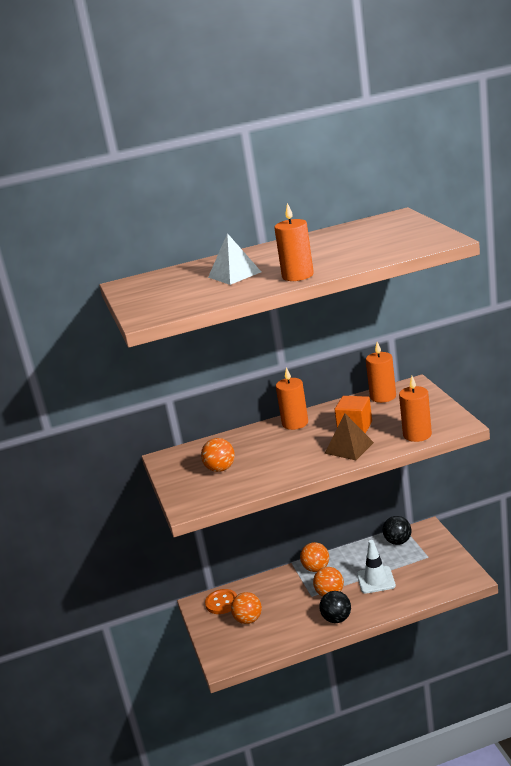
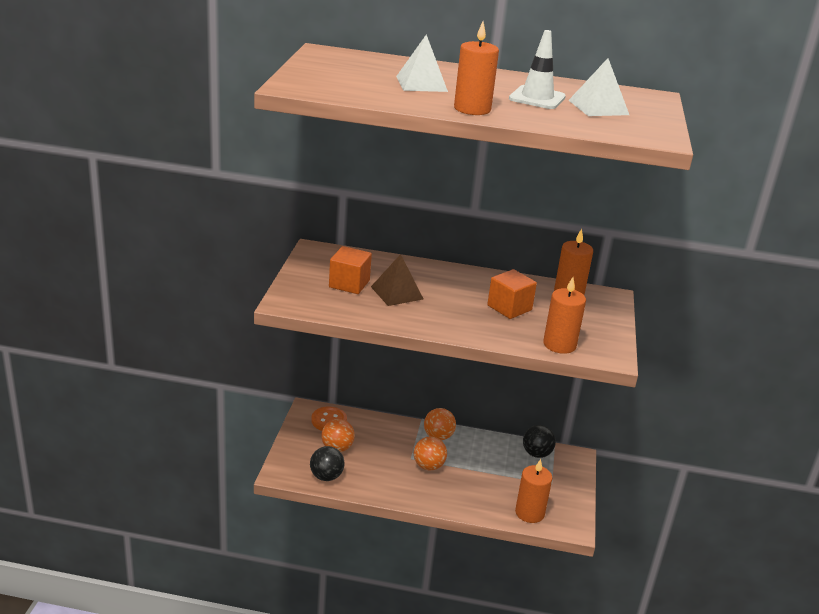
camera: 20 degrees right, 5 degrees up
orange ball [201,438,235,472] -> orange cube [329,246,372,294]
orange candle [276,367,308,430] -> orange candle moved to [515,459,552,523]
black ball [319,591,351,623] -> black ball moved to [310,446,345,481]
brown pyramid [325,413,374,460] -> brown pyramid moved to [371,254,423,306]
white traffic cone [357,540,396,594] -> white traffic cone moved to [509,30,566,109]
none -> white pyramid [568,58,629,116]

